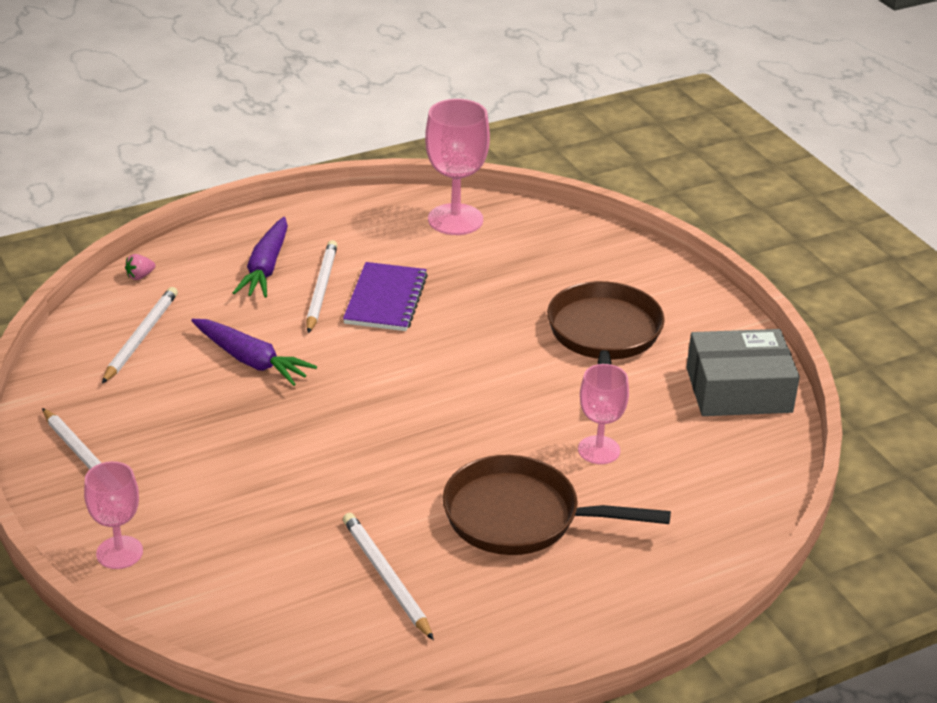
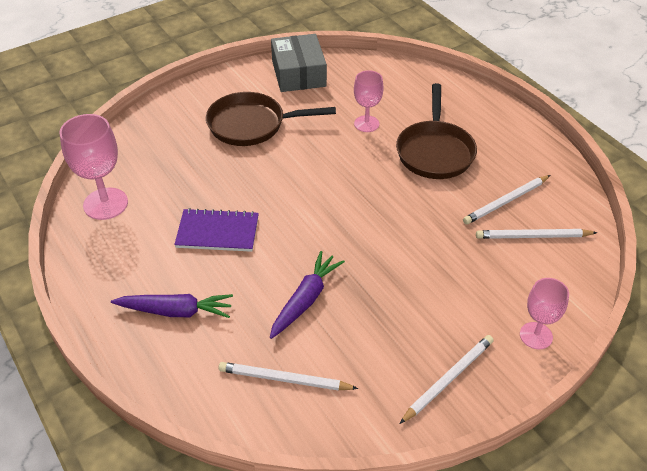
camera: 95 degrees left, 10 degrees up
pink strawberry [125,254,155,280] -> none
white pencil [306,240,337,333] -> white pencil moved to [476,229,597,239]

